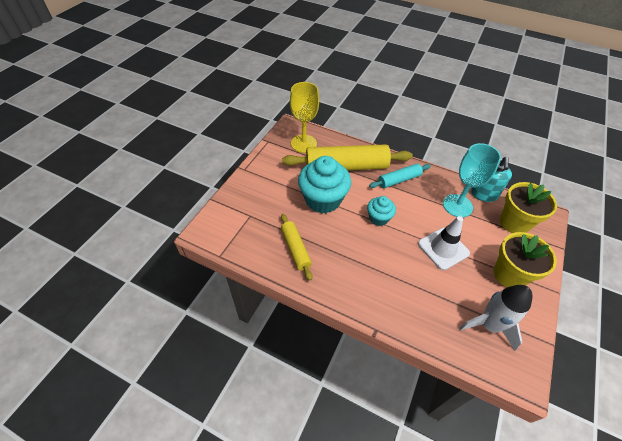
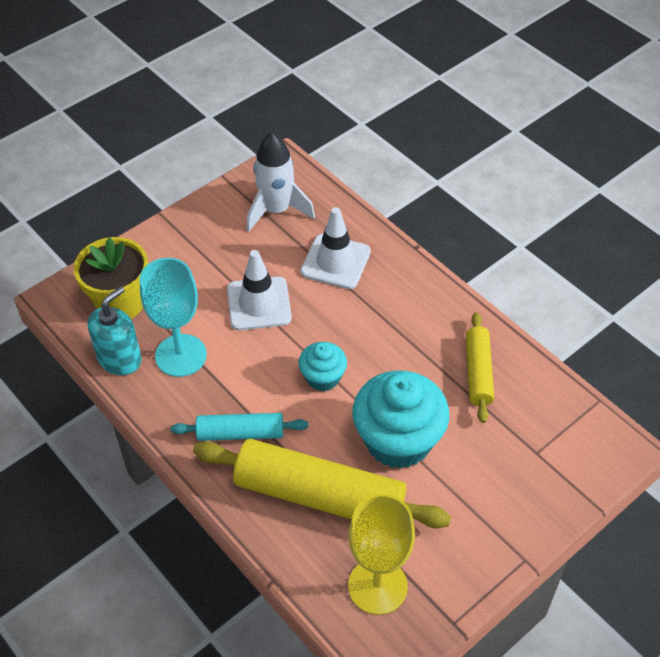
camera: 155 degrees left, 0 degrees up
yellow flower pot [494,232,557,287] -> none
none -> white traffic cone [301,207,371,289]

